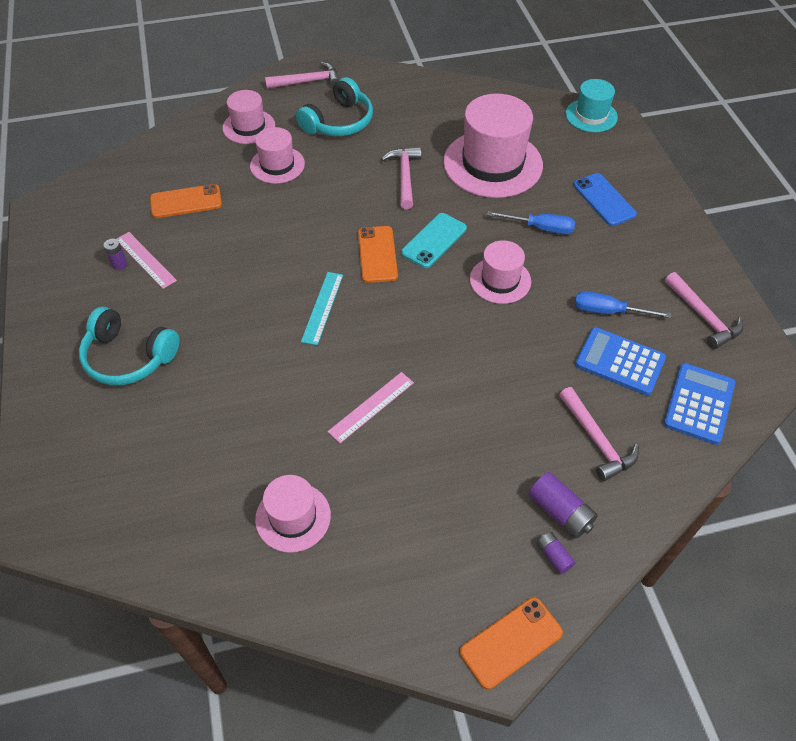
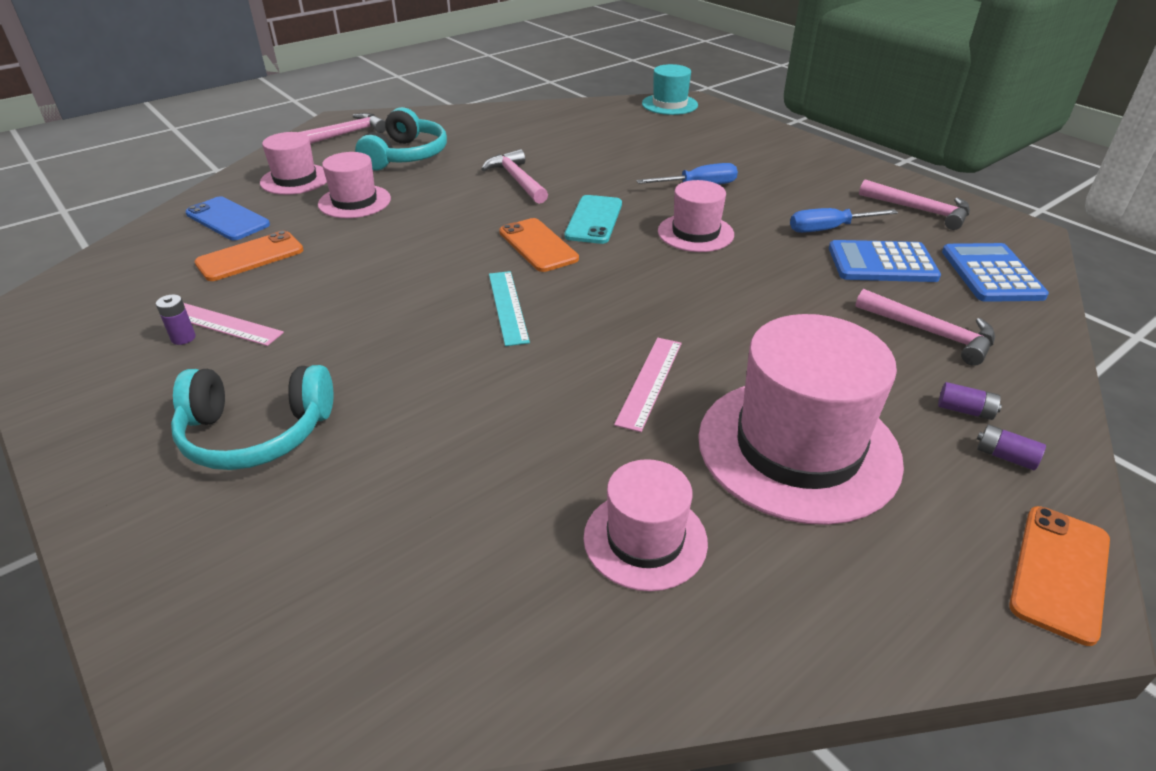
camera: 25 degrees left, 15 degrees down
pink hat [443,93,543,198] -> pink hat moved to [698,314,904,525]
purple battery [528,472,598,539] -> purple battery [938,382,1002,420], size x0.58
blue phone [573,173,637,226] -> blue phone moved to [185,196,270,240]

